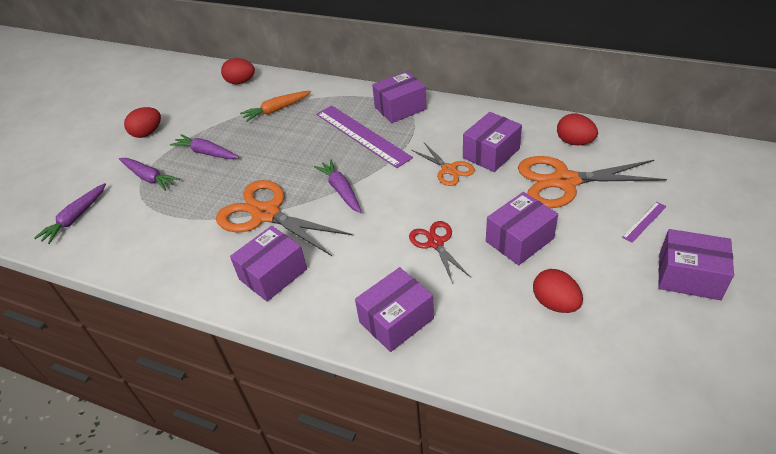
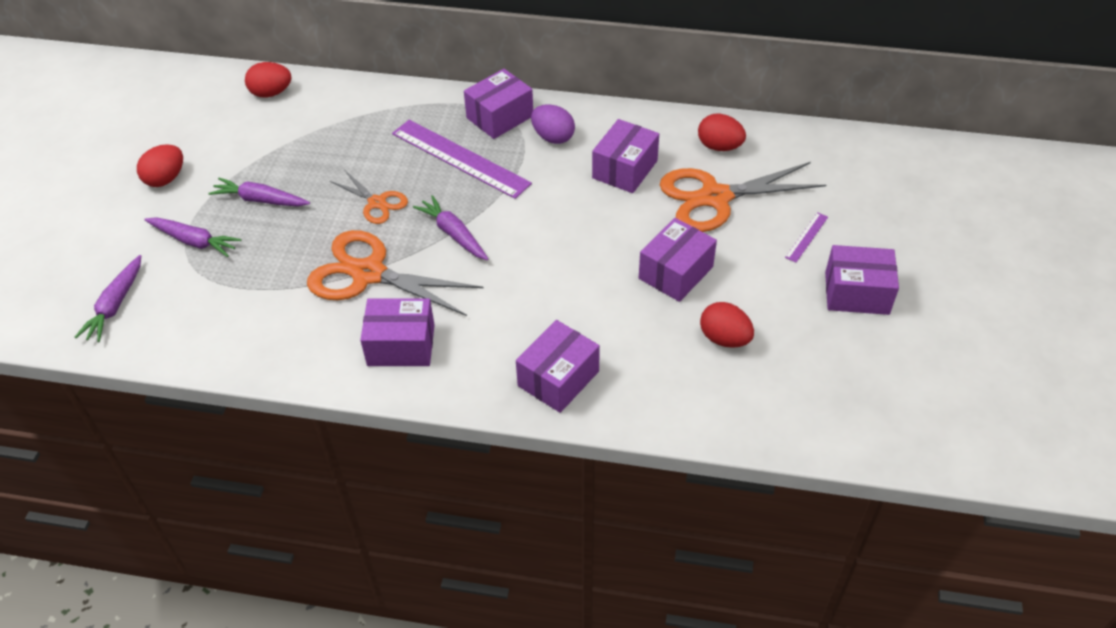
camera: 15 degrees left, 5 degrees up
purple box [230,226,307,302] -> purple box turned 60 degrees clockwise [360,298,435,366]
orange carrot [240,91,311,122] -> none
red scissors [409,221,471,284] -> none
orange scissors [412,143,475,186] -> orange scissors moved to [330,170,408,224]
none -> purple egg [531,104,575,144]

